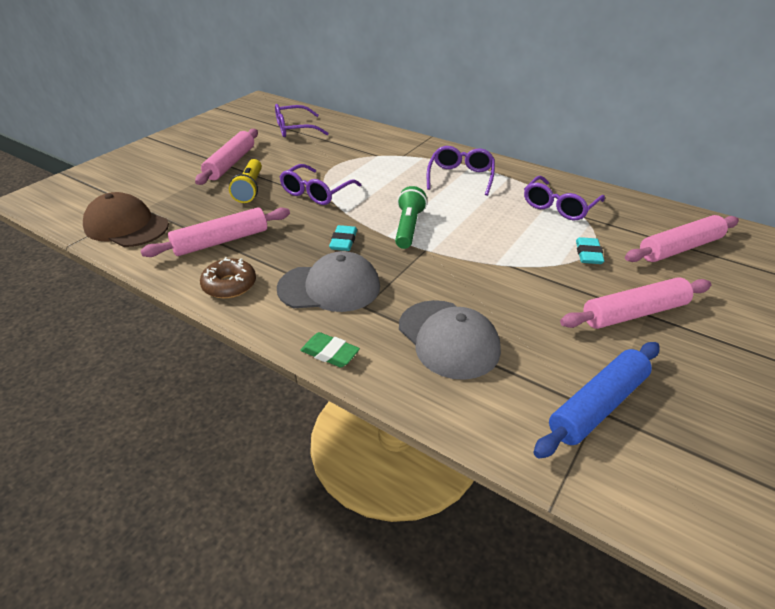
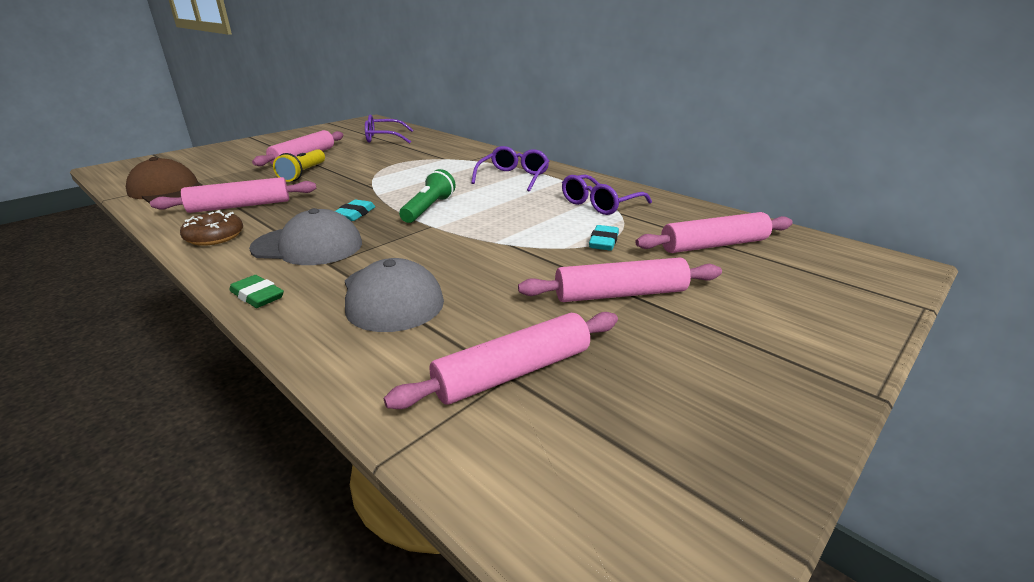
camera: 10 degrees right, 10 degrees down
purple glasses [279,164,361,205] -> none
blue rolling pin [533,342,659,459] -> pink rolling pin [384,312,618,409]

